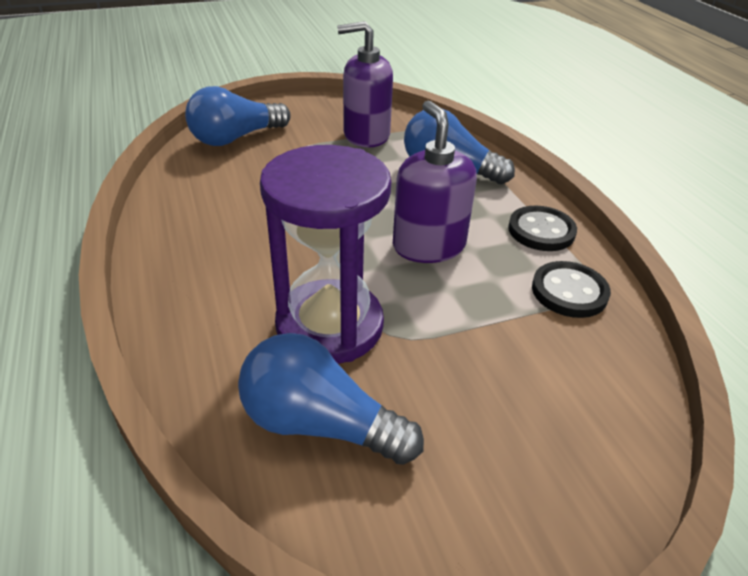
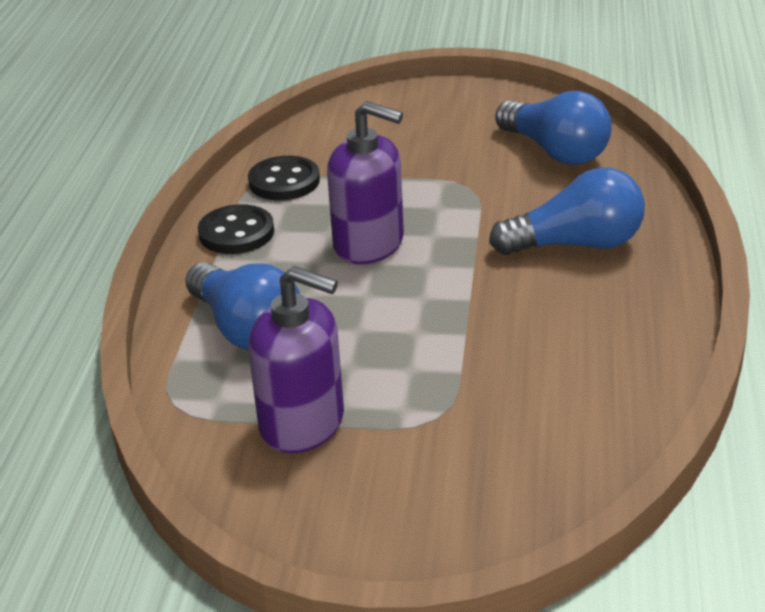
camera: 150 degrees left, 5 degrees down
blue light bulb [185,86,291,146] -> blue light bulb moved to [489,167,645,255]
purple hourglass [260,145,391,364] -> none
purple soap dispenser [393,100,477,263] -> purple soap dispenser turned 75 degrees counterclockwise [327,101,404,264]

